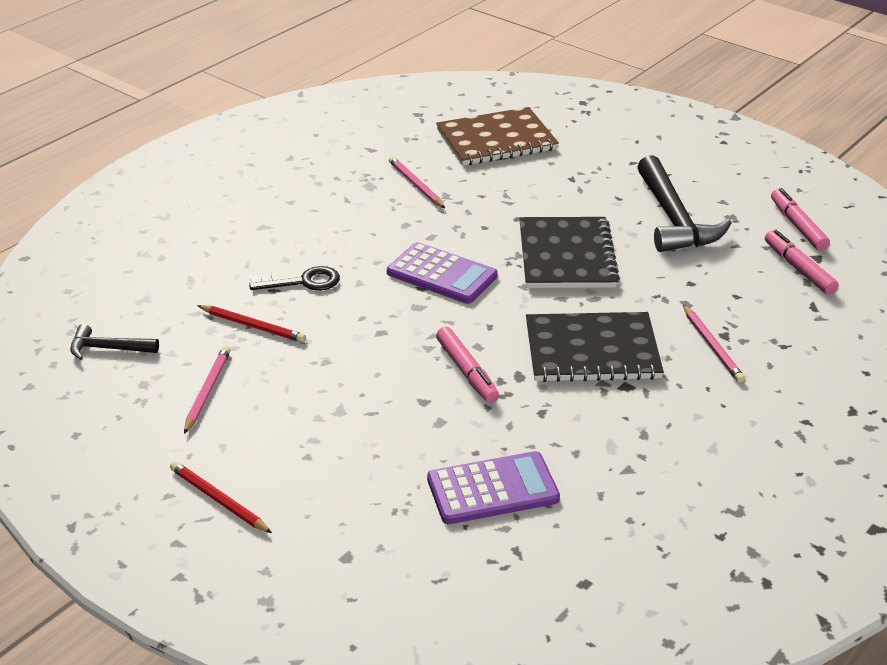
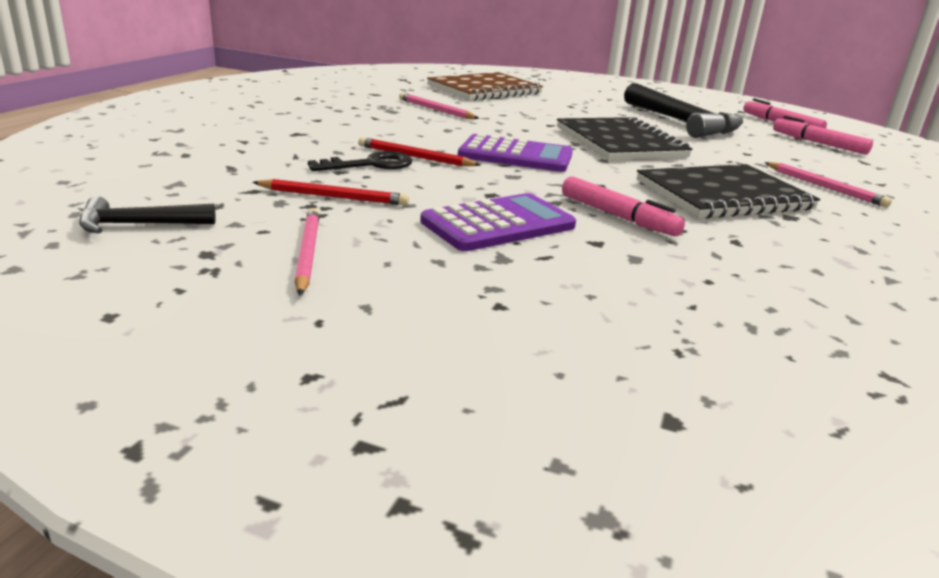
camera: 20 degrees left, 10 degrees down
red pencil [170,461,272,533] -> red pencil moved to [358,137,481,166]
purple calculator [427,451,560,524] -> purple calculator moved to [420,193,576,251]

